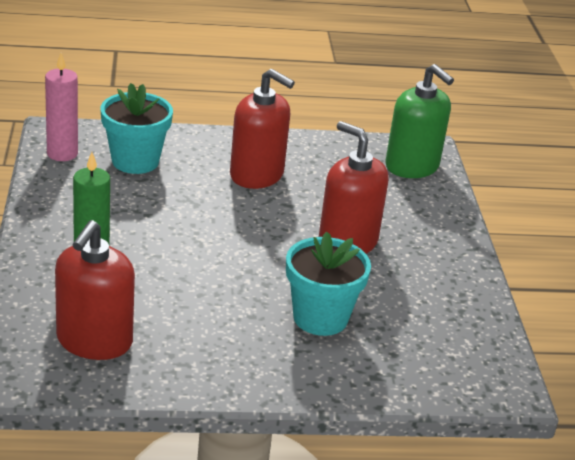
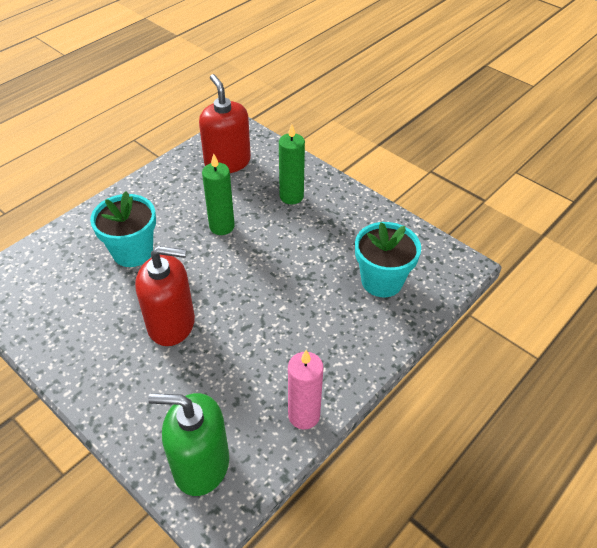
camera: 140 degrees right, 15 degrees up
pink candle [45,53,78,161] -> pink candle moved to [288,350,324,430]
red soap dispenser [230,69,295,189] -> none
none -> green candle [202,154,235,235]

